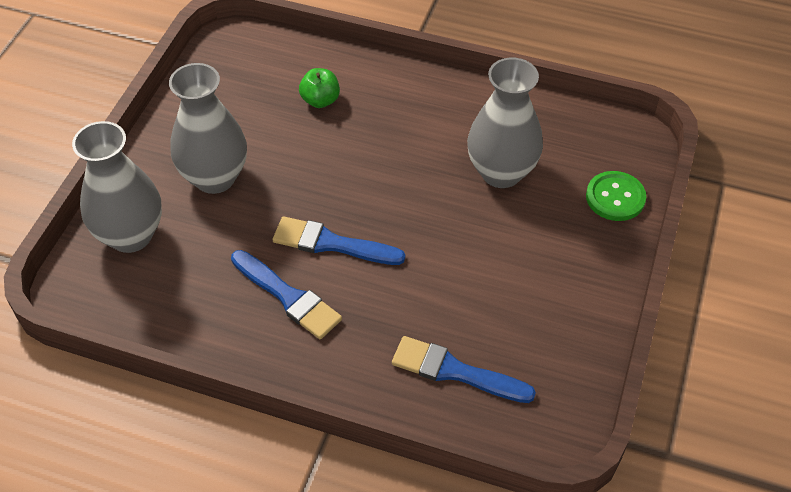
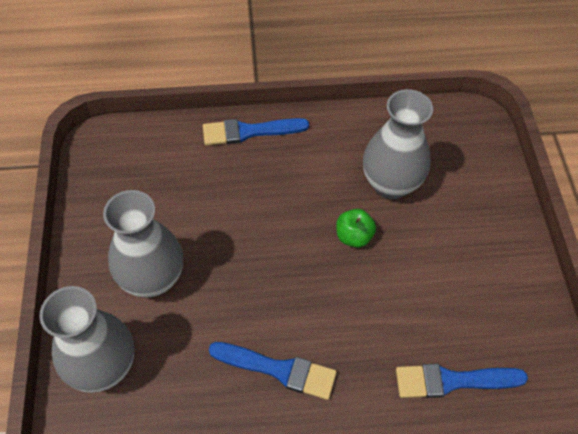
camera: 25 degrees left, 5 degrees up
blue brush [273,216,405,265] -> blue brush moved to [203,118,309,146]
green apple [299,68,340,108] -> green apple moved to [336,209,376,248]
green button [586,171,646,221] -> none

